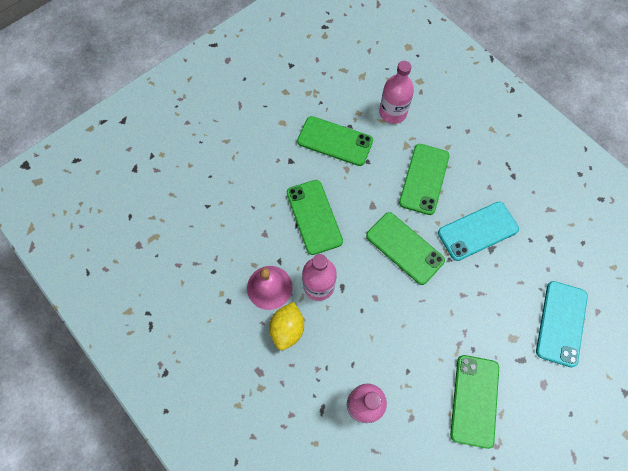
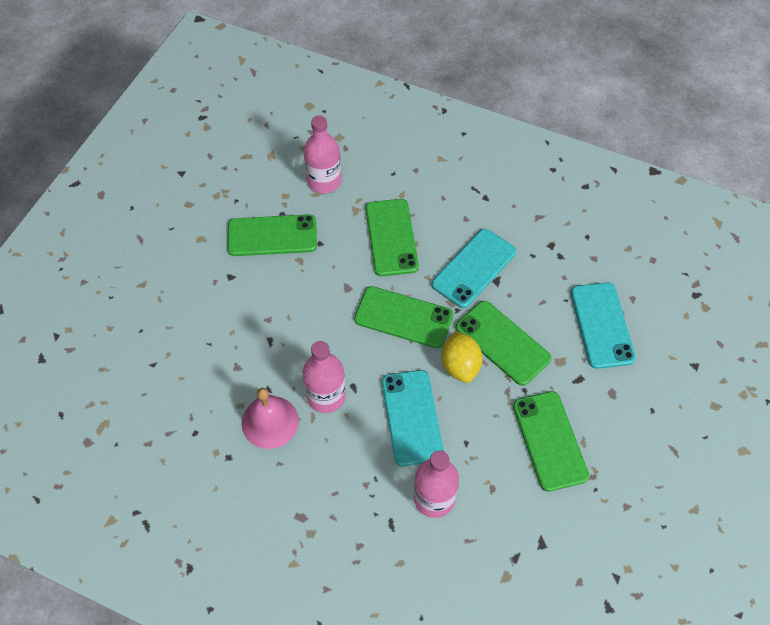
camera: 25 degrees left, 10 degrees down
yellow lemon [269,302,304,350] -> yellow lemon moved to [442,331,482,383]
green phone [287,180,343,255] -> green phone moved to [456,301,552,386]
none -> turquoise phone [382,370,444,466]

